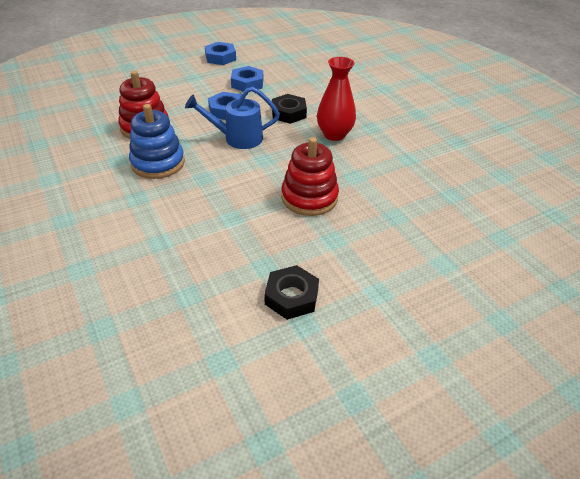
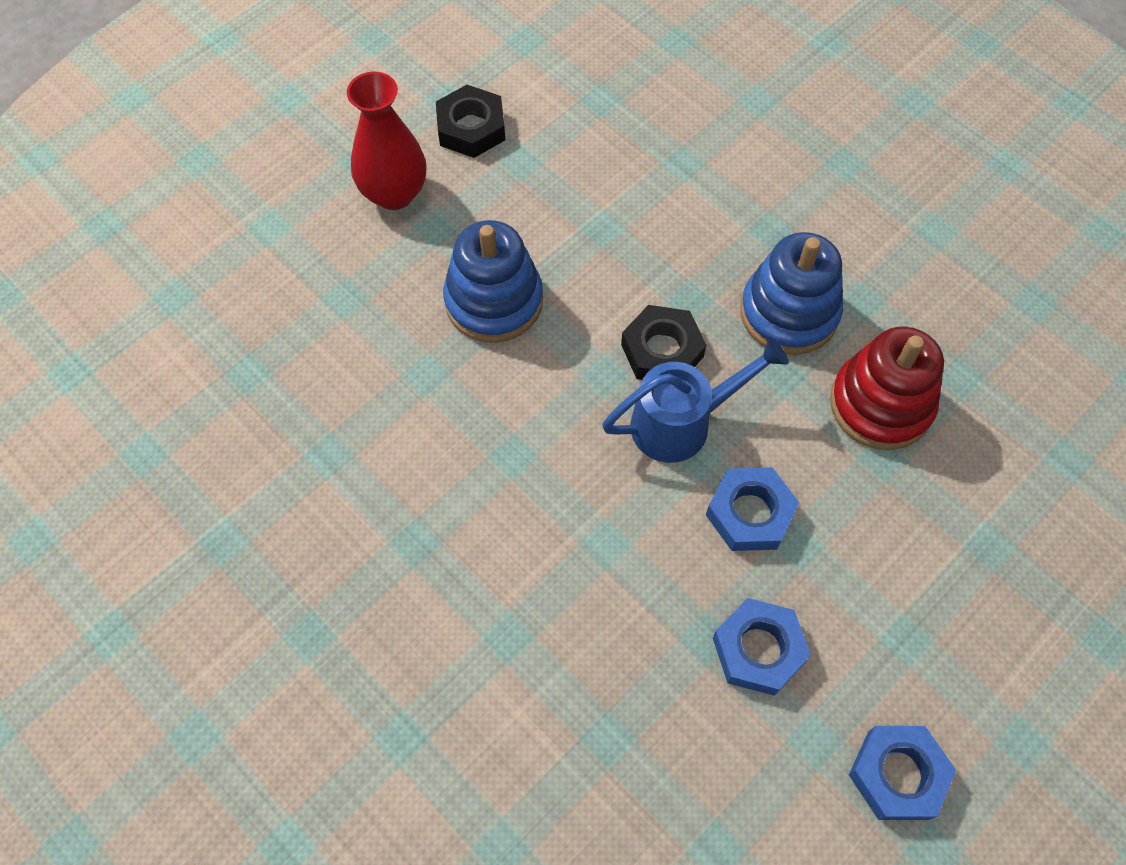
camera: 165 degrees right, 20 degrees up
black nut [272,94,307,124] -> black nut moved to [621,305,706,380]
red stacking toy [281,137,339,216] -> blue stacking toy [443,220,543,343]
red vase [317,57,356,141] -> red vase moved to [347,72,427,210]

